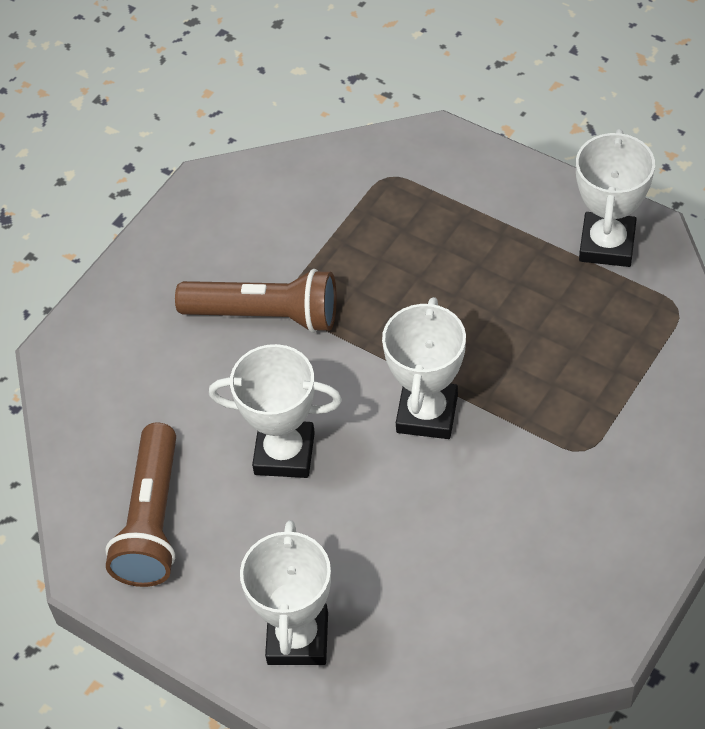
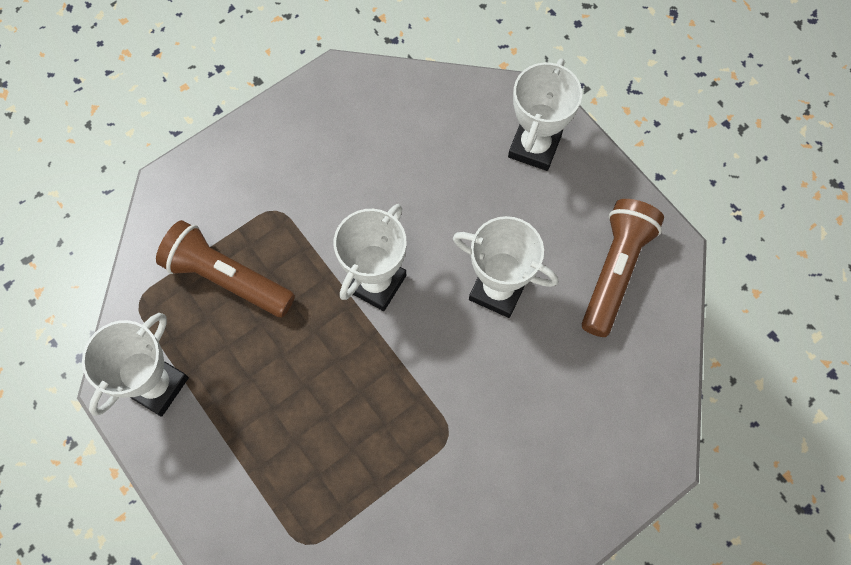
camera: 165 degrees left, 15 degrees up
brown flashlight [175,269,337,333] -> brown flashlight moved to [156,220,295,317]

